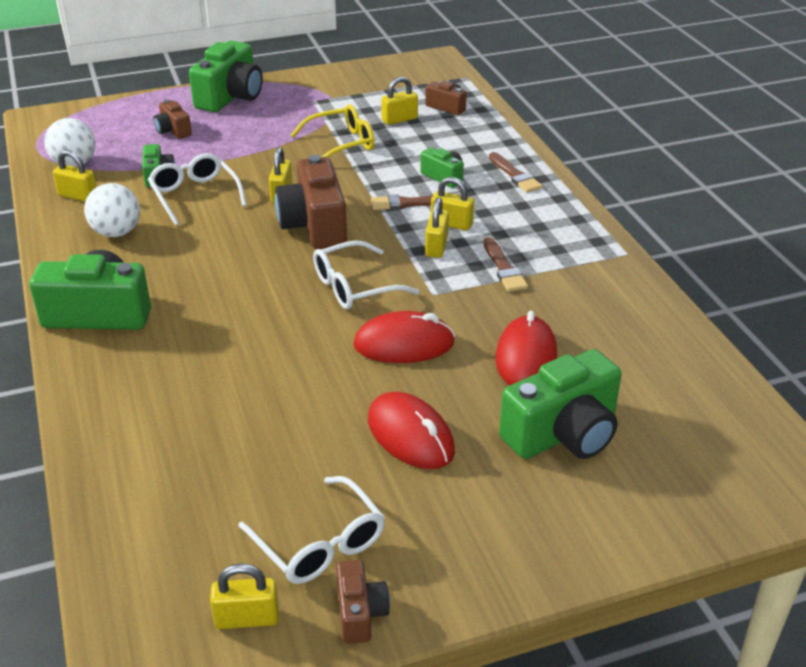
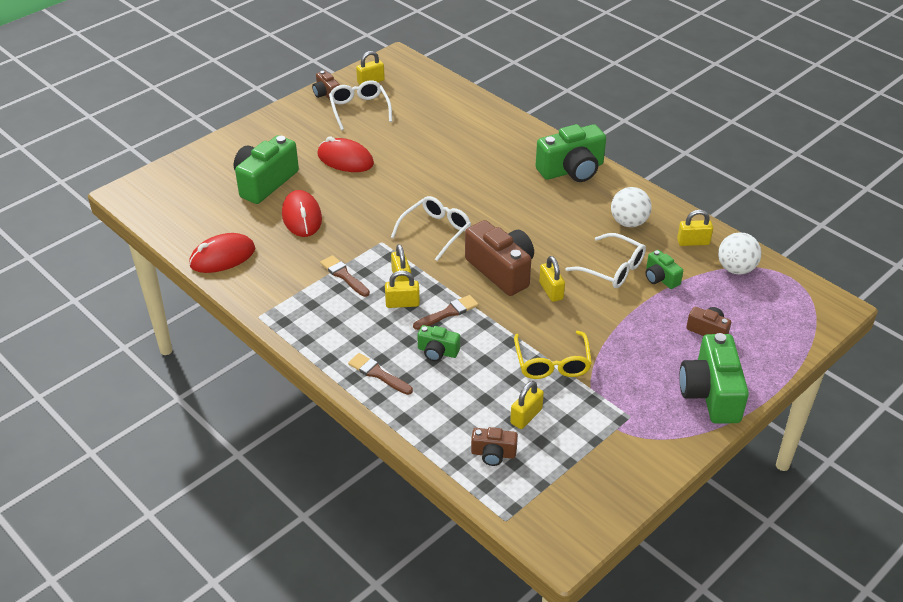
camera: 155 degrees right, 5 degrees up
white glasses [238,476,385,584] -> white glasses turned 45 degrees clockwise [329,80,392,130]
yellow glasses [291,104,375,157] -> yellow glasses turned 45 degrees counterclockwise [514,331,592,379]
red mouse [353,311,455,363] -> red mouse moved to [189,233,255,273]

